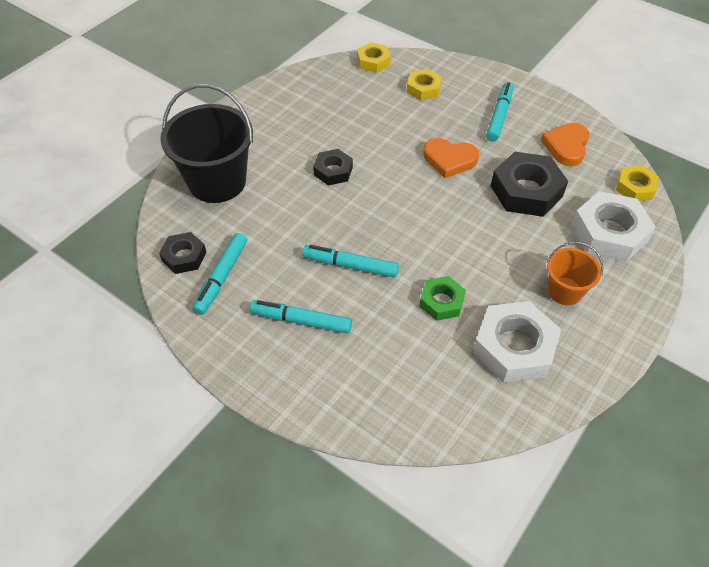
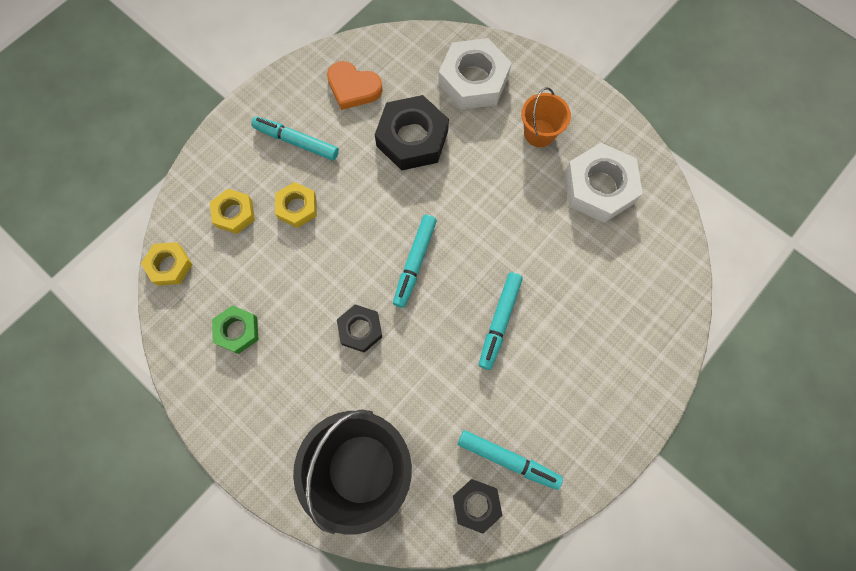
camera: 85 degrees left, 20 degrees up
turquoise marker [250,300,352,334] -> turquoise marker moved to [393,215,437,308]
green nut [419,276,466,321] -> green nut moved to [212,305,258,354]
orange heart [423,138,479,178] -> none
yellow nut [616,165,659,201] -> yellow nut moved to [275,182,317,228]

